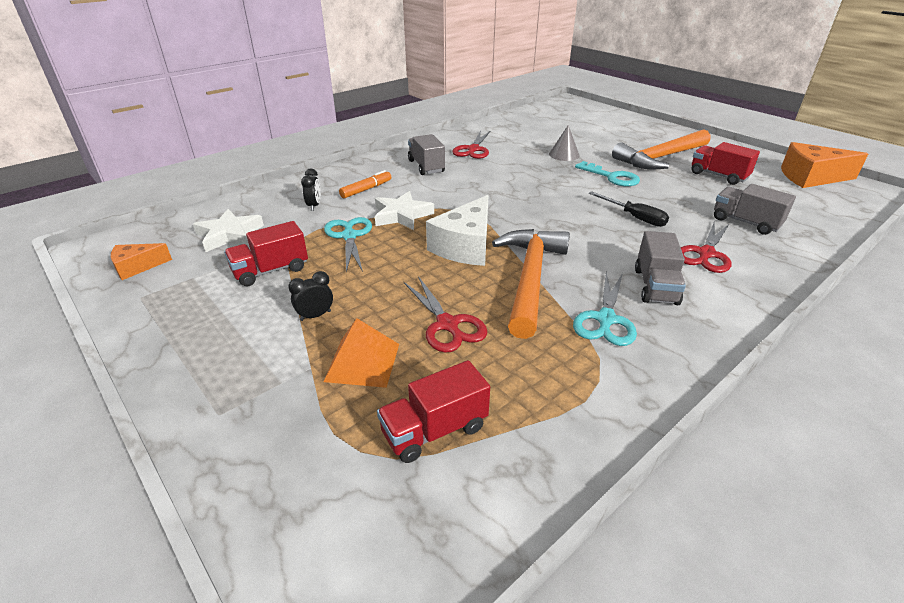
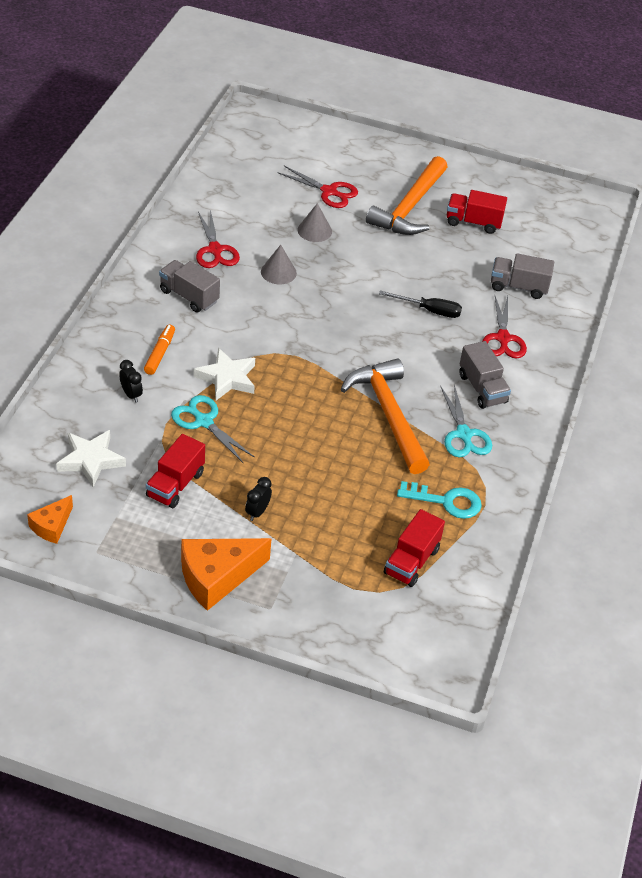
camera: 35 degrees left, 10 degrees up
orange pyramid [324,318,399,388] -> none
red scissors [403,276,488,353] -> red scissors moved to [277,166,358,208]
white cheese [426,195,489,266] -> none
turquoise key [575,161,640,186] -> turquoise key moved to [397,481,482,519]
orange cheese [781,142,868,188] -> orange cheese moved to [181,538,271,611]
none -> grey cone [261,245,297,284]

